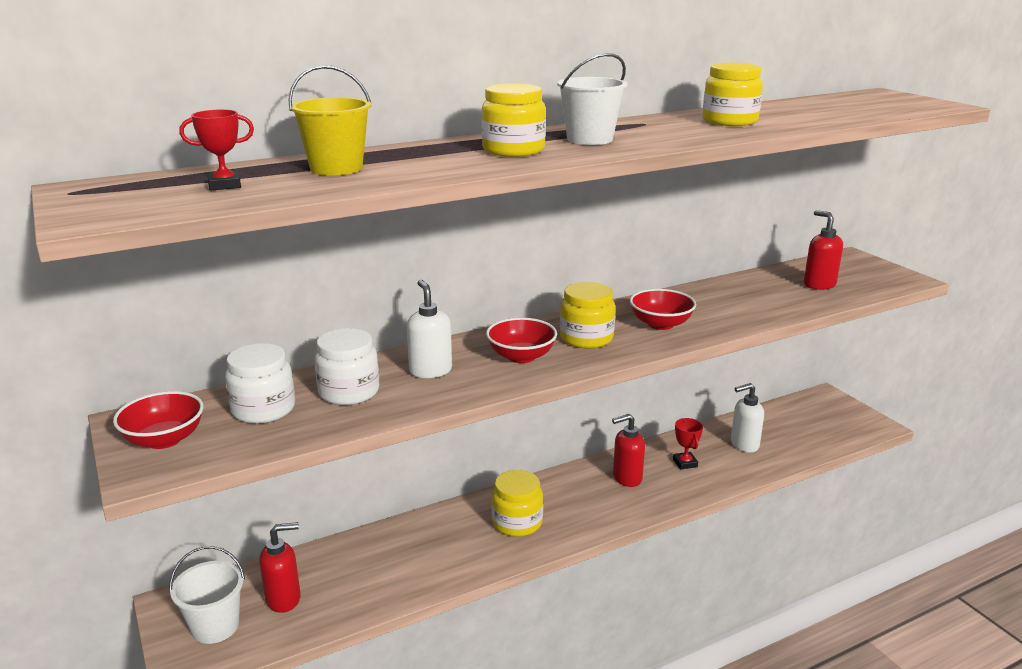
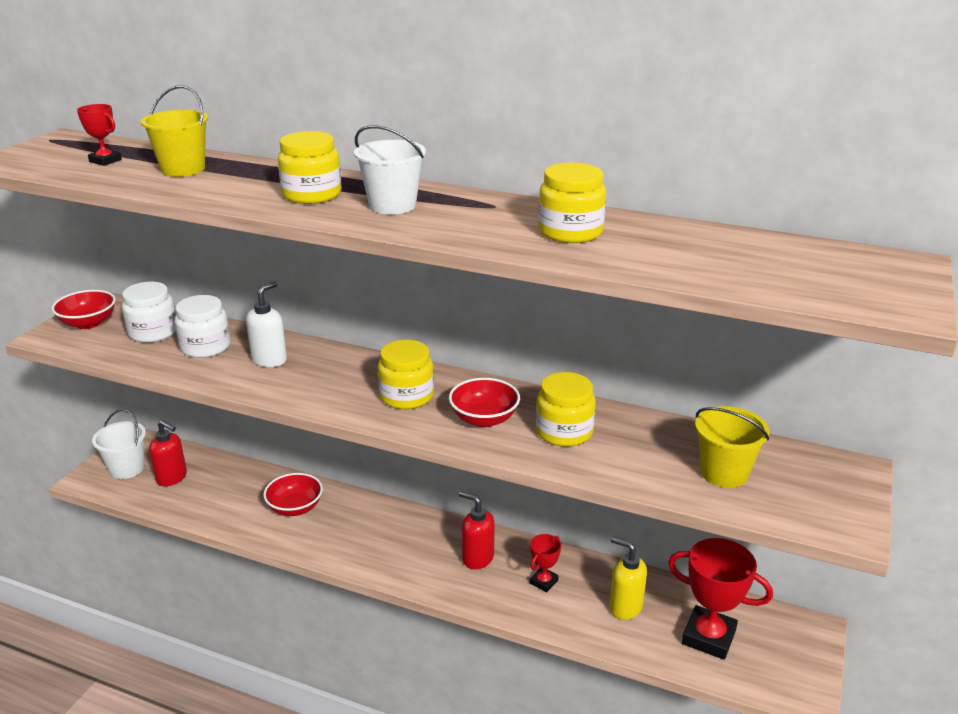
camera: 50 degrees right, 5 degrees up
red bowl [486,318,557,363] -> red bowl moved to [263,473,323,516]
yellow jar [491,470,543,537] -> yellow jar moved to [536,372,596,447]
white soap dispenser [731,383,764,453] -> yellow soap dispenser [610,537,647,620]
red soap dispenser [804,210,843,290] -> yellow bucket [695,406,769,488]
none -> red trophy [668,538,773,660]

